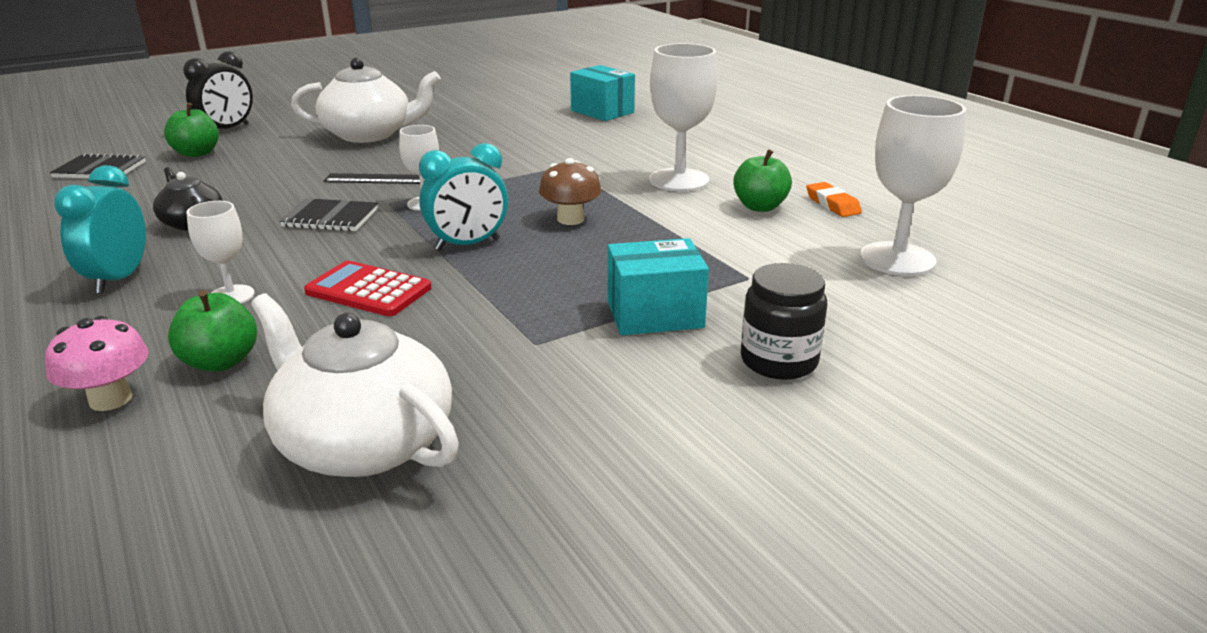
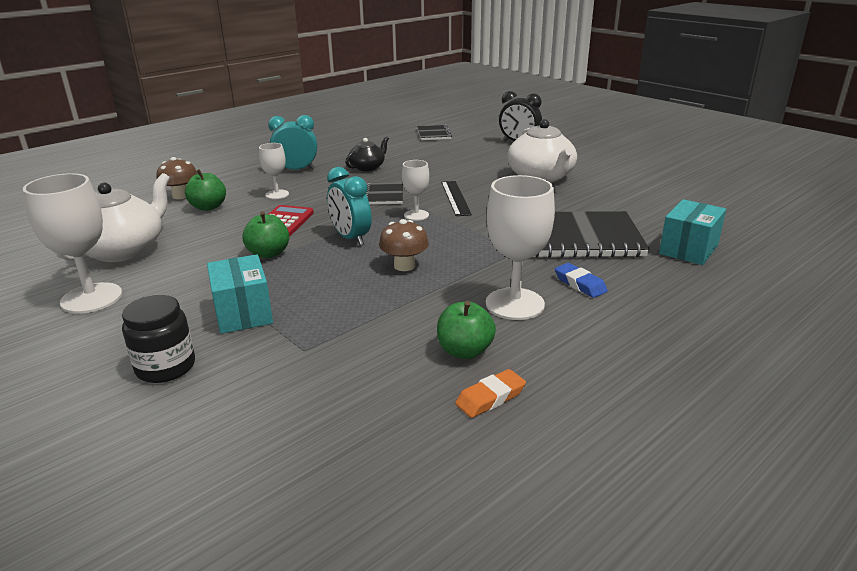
camera: 80 degrees right, 0 degrees up
pink mushroom [45,316,149,411] -> brown mushroom [156,157,197,199]
green apple [164,103,219,157] -> green apple moved to [242,211,289,258]
white goblet [860,95,967,276] -> white goblet moved to [23,173,122,314]
none -> black notebook [533,211,650,258]
none -> blue eraser [555,263,608,298]

